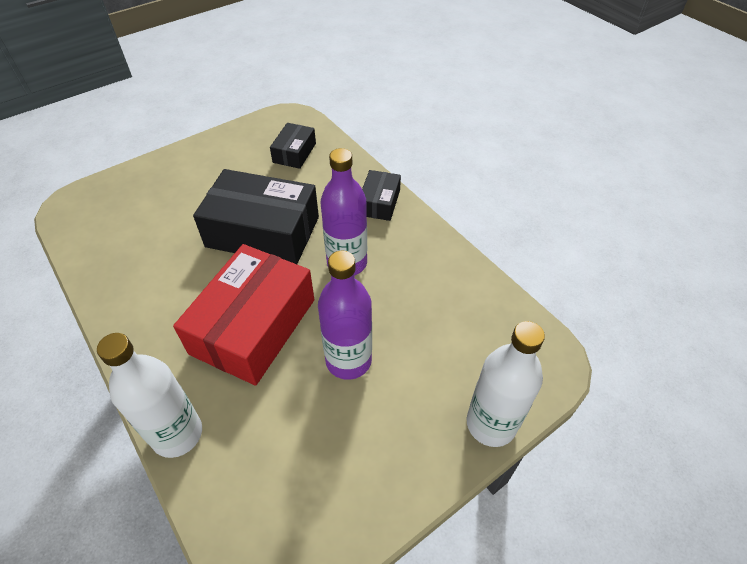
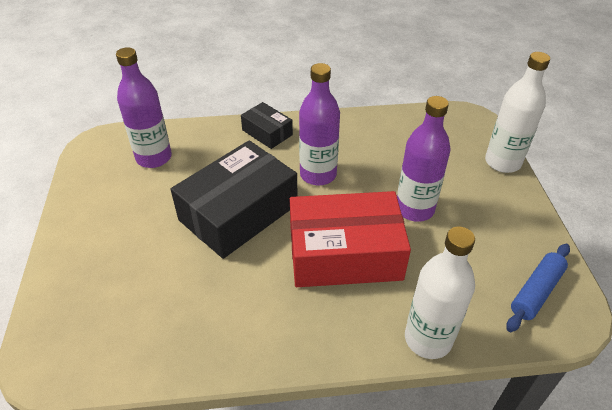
camera: 60 degrees left, 5 degrees down
red box [173,244,314,386] -> red box turned 60 degrees counterclockwise [290,191,411,287]
black box [270,123,316,169] -> purple bottle [116,47,172,168]
none -> blue rolling pin [506,244,570,332]

